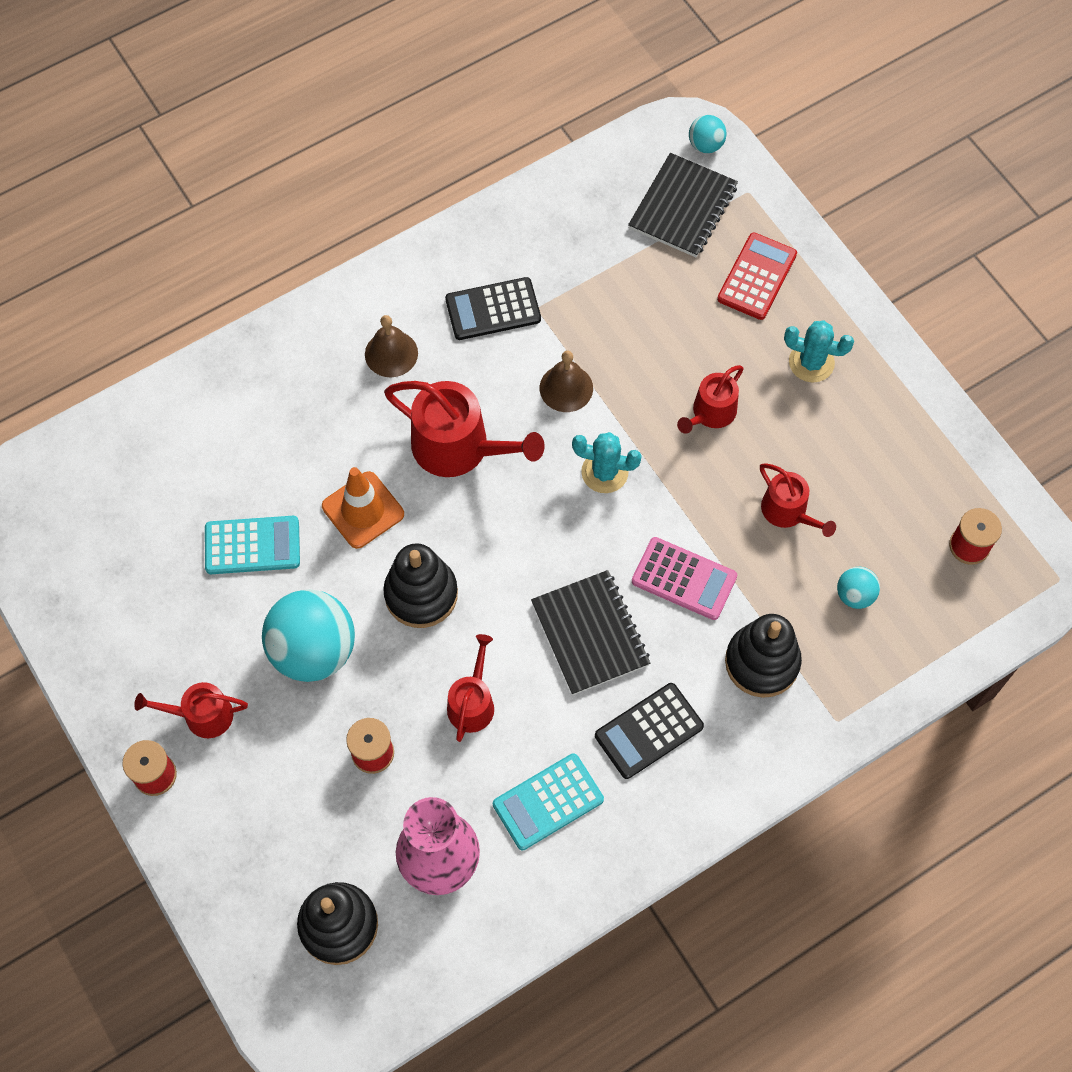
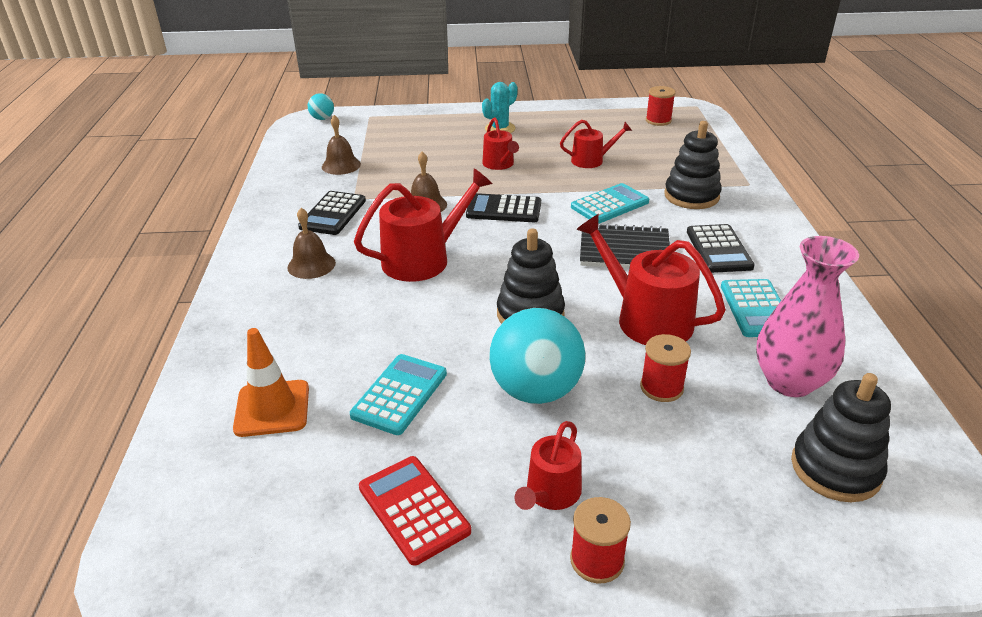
camera: 60 degrees left, 30 degrees down
orange traffic cone [322,467,404,549] -> orange traffic cone moved to [233,328,309,437]
red watering can [447,634,494,742] -> red watering can [576,214,726,345], size x1.71
turquoise cactus [572,432,642,493] -> black calculator [466,193,541,222]
black notebook [628,153,738,257] -> none
pink calculator [632,537,737,620] -> turquoise calculator [571,183,649,223]
red calculator [717,233,797,320] -> red calculator moved to [359,456,471,566]
turquoise ball [837,567,880,609] -> none
none -> brown bell [322,115,361,175]

